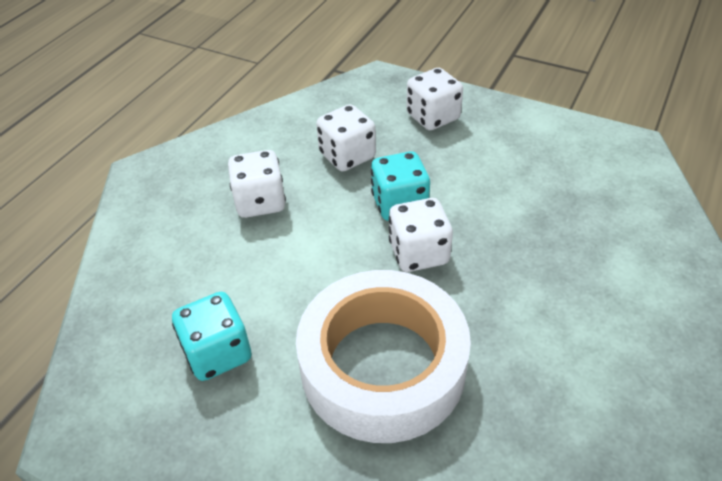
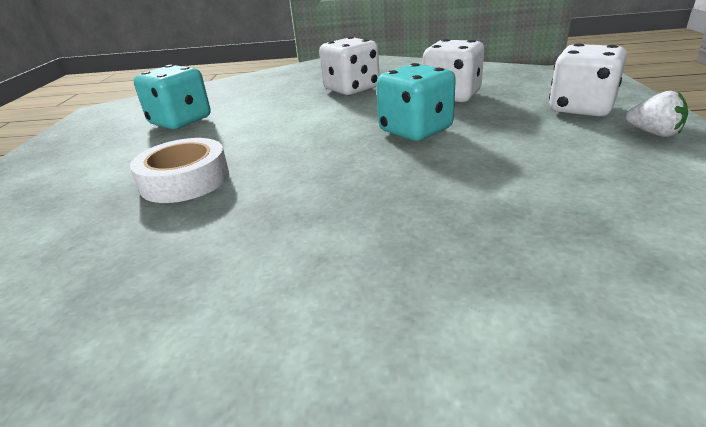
camera: 65 degrees right, 15 degrees down
white tape [296,270,471,443] -> white tape [130,138,229,203], size x0.48
white dice [389,198,453,272] -> none
none -> white strawberry [626,91,688,137]

